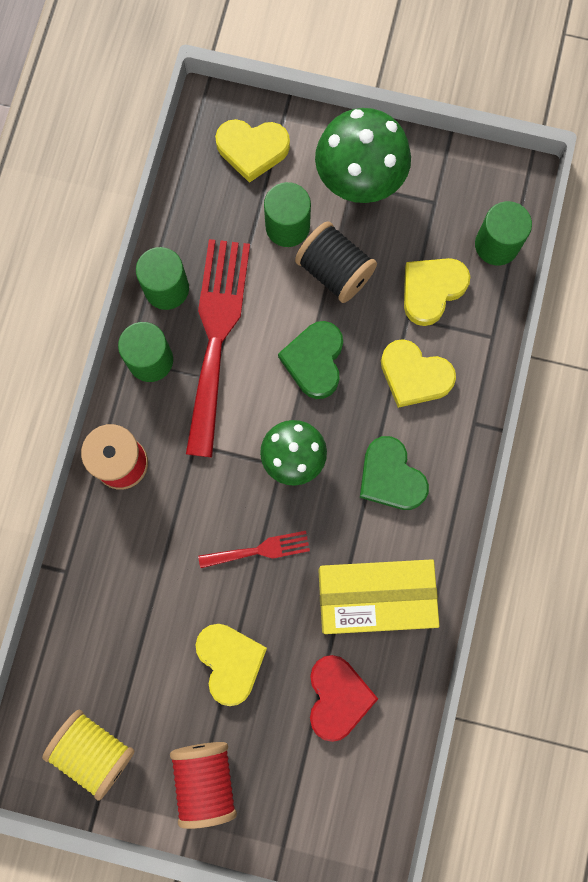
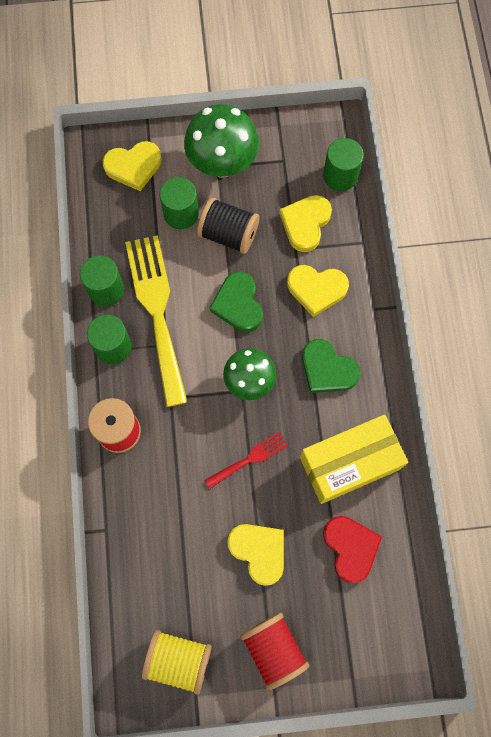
camera: 20 degrees left, 5 degrees down
red fork [186,239,250,457] -> yellow fork [125,235,188,407]

